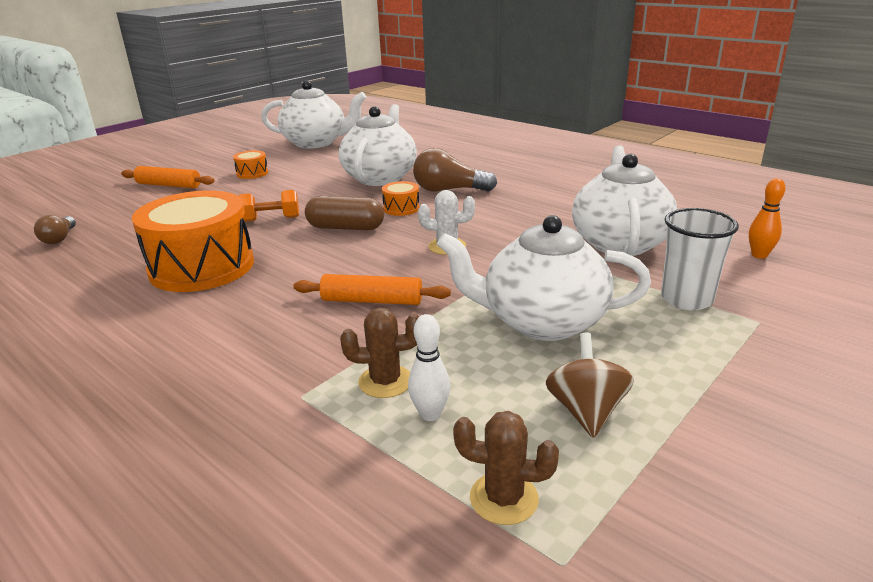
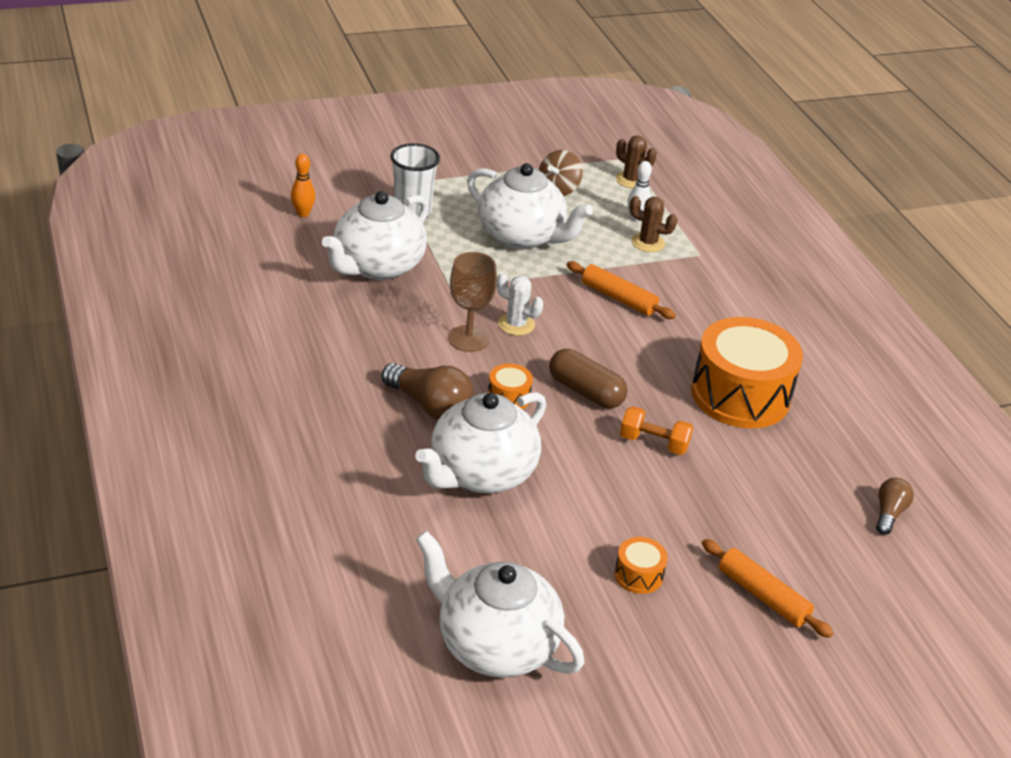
camera: 155 degrees left, 10 degrees up
none -> brown goblet [448,252,497,352]

